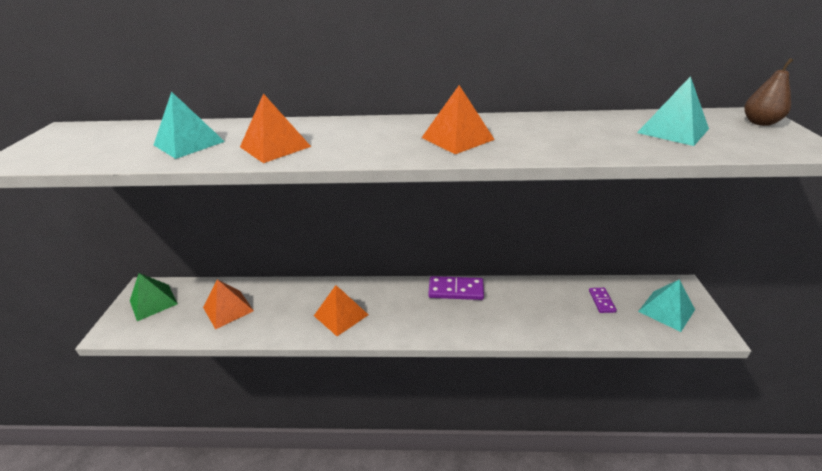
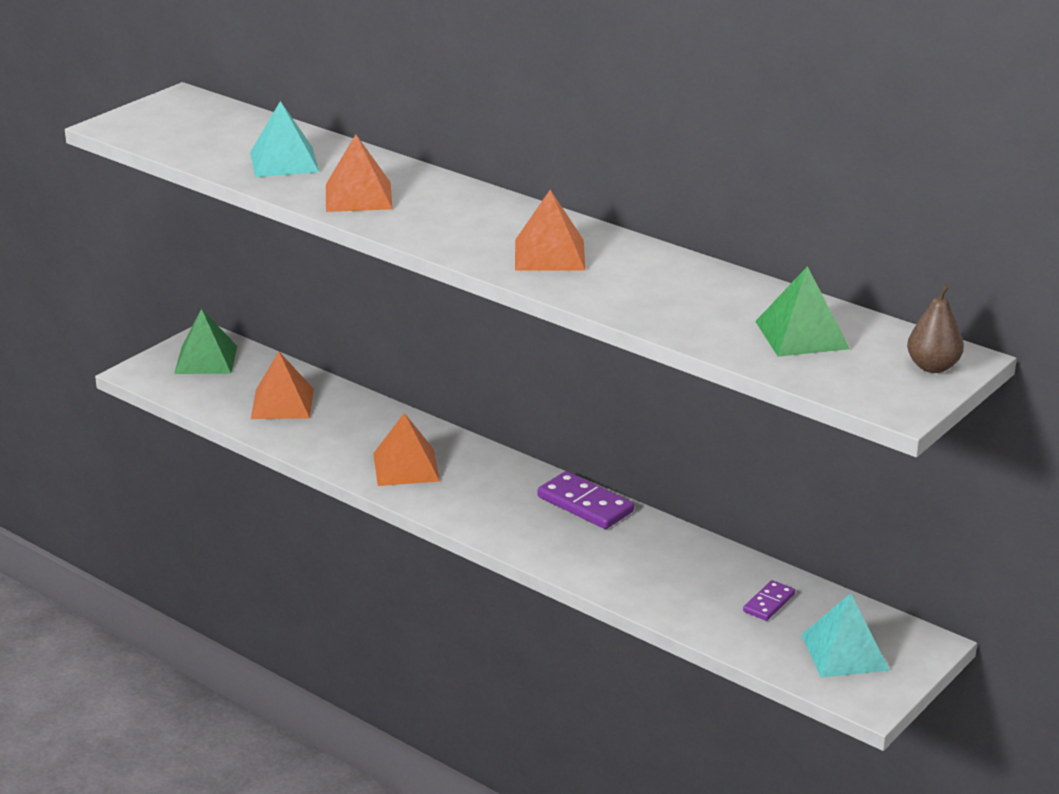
camera: 35 degrees right, 5 degrees down
turquoise pyramid [637,76,709,146] -> green pyramid [755,266,850,357]

